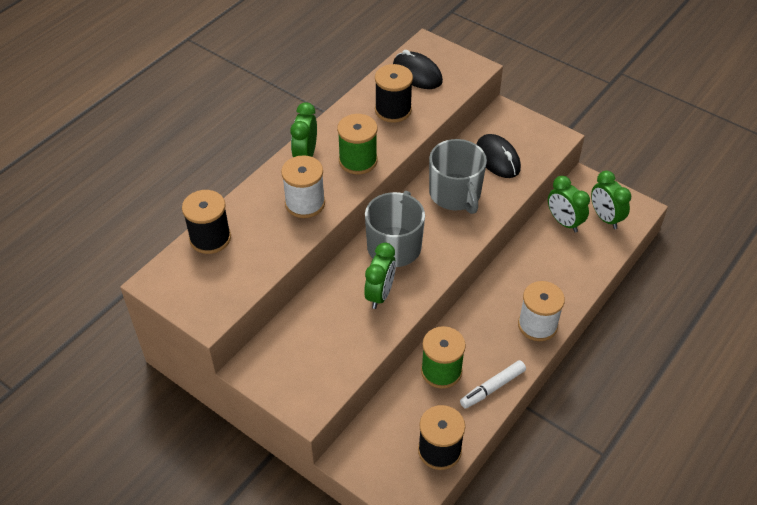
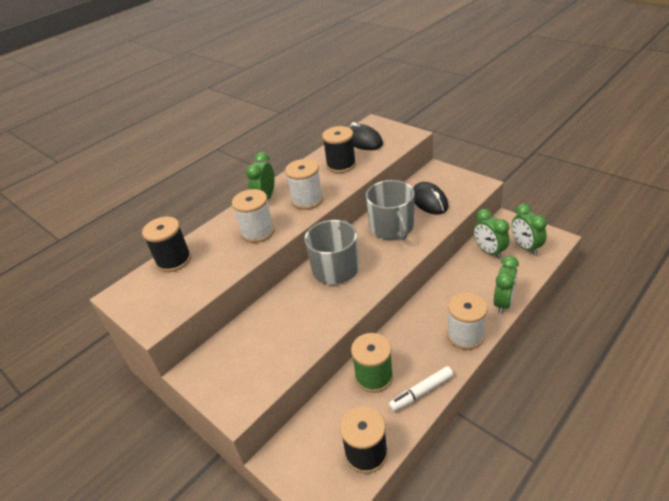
camera: 10 degrees right, 10 degrees down
green spool [337,114,377,174] -> white spool [285,159,323,210]
green clock [364,243,396,309] -> green clock moved to [494,256,519,314]

